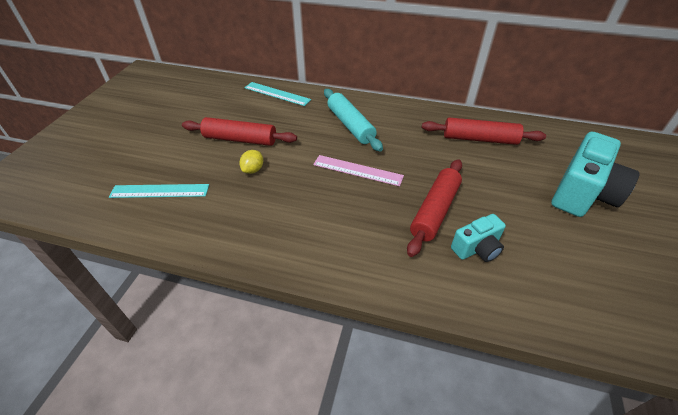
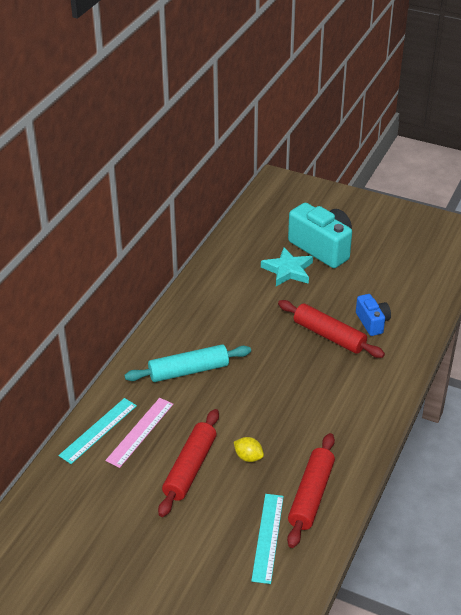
camera: 80 degrees left, 5 degrees down
pink ruler [313,155,404,186] -> pink ruler moved to [105,398,173,468]
red rolling pin [422,118,546,145] -> red rolling pin moved to [287,433,335,548]
turquoise camera [451,214,506,262] -> blue camera [356,294,391,336]
none -> turquoise star [261,247,313,286]

